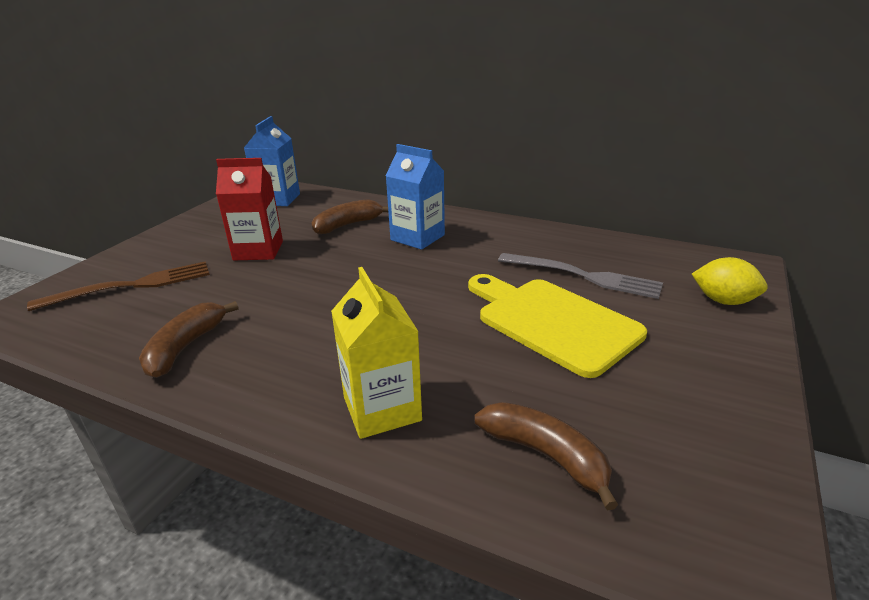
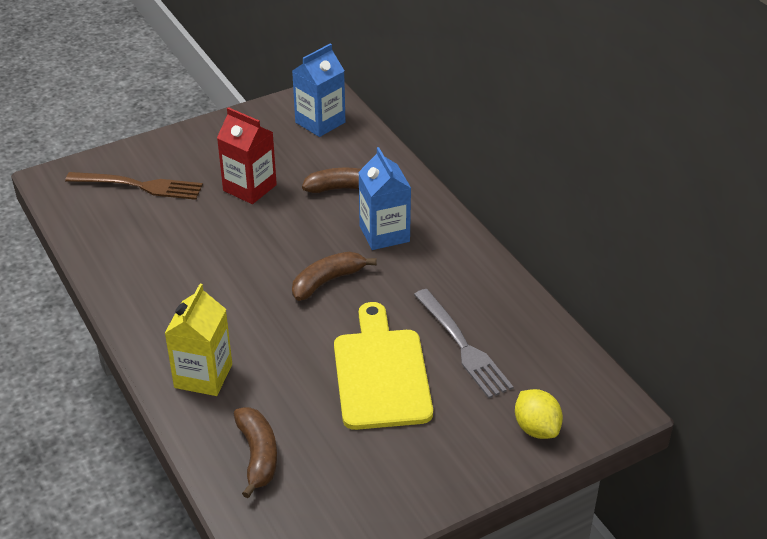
camera: 35 degrees right, 10 degrees up
brown banana [139,301,239,378] -> brown banana moved to [292,252,377,301]

